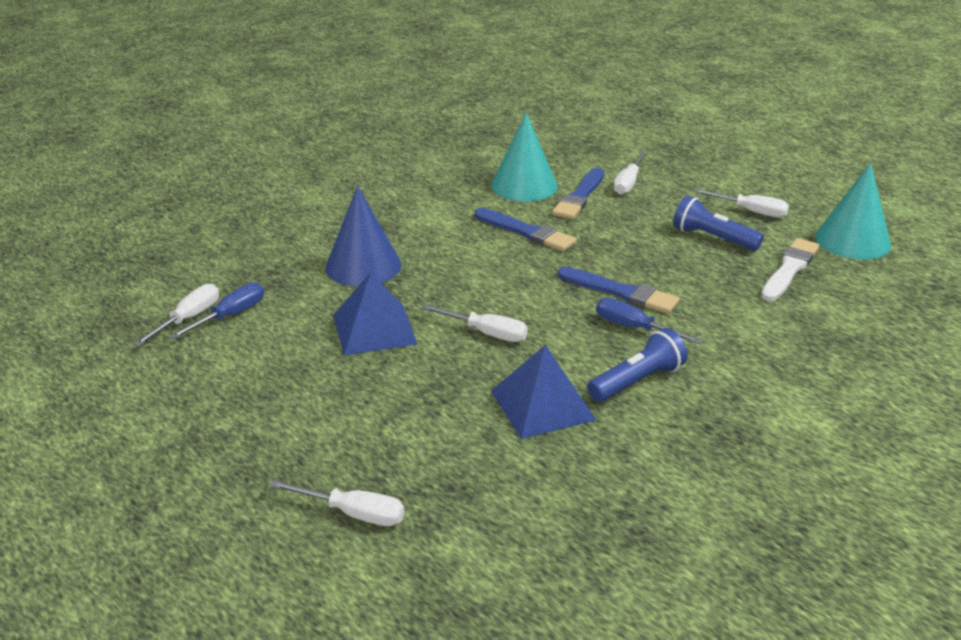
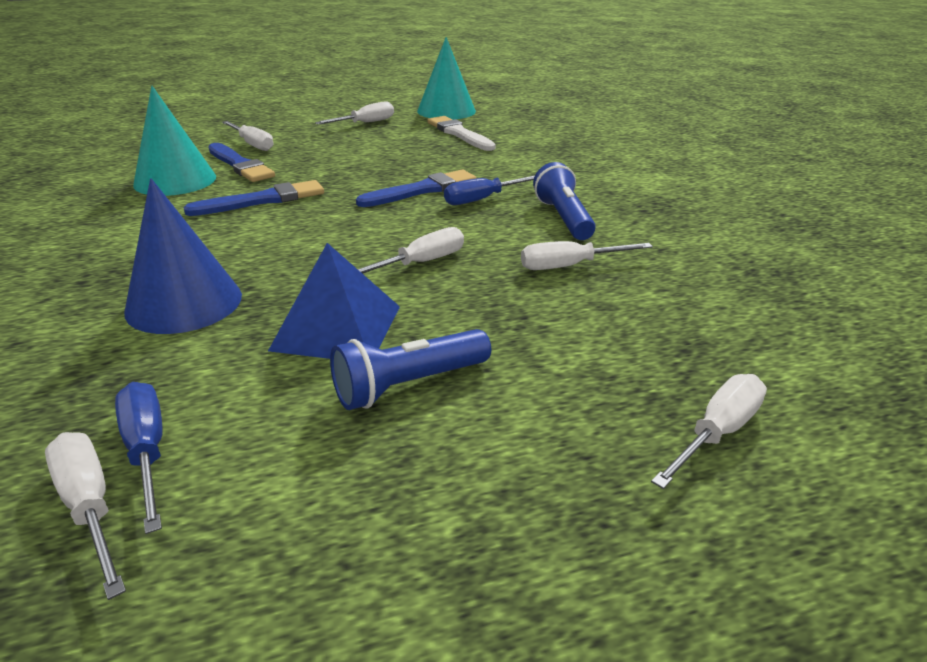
camera: 65 degrees left, 0 degrees up
blue pyramid [491,345,596,439] -> white screwdriver [521,241,653,270]
blue flashlight [673,195,764,251] -> blue flashlight moved to [330,329,491,410]

